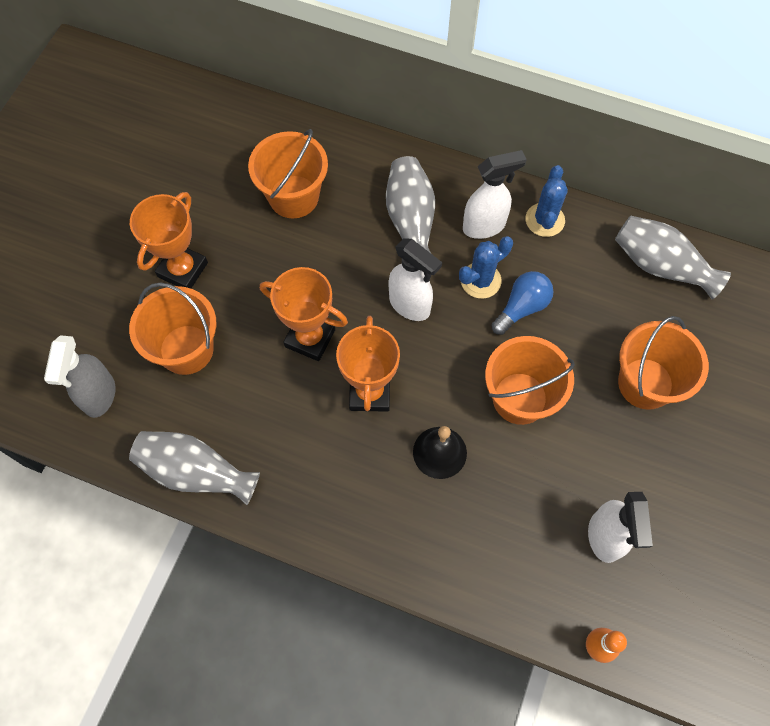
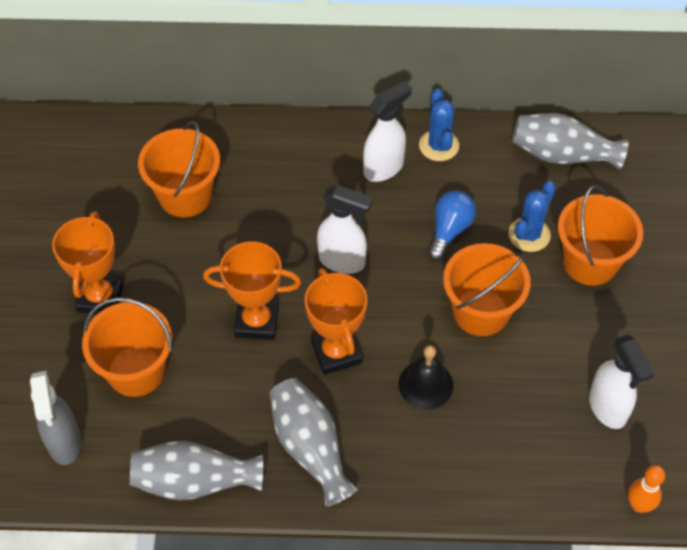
camera: 20 degrees left, 10 degrees down
grey vase [386,156,435,253] -> grey vase moved to [269,378,358,506]
blue cactus [459,236,513,299] -> blue cactus moved to [508,181,556,252]

